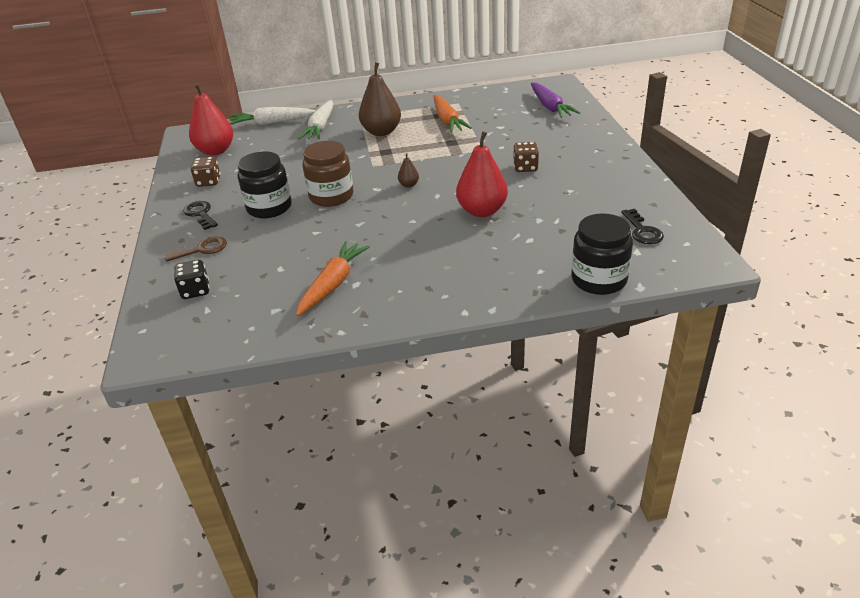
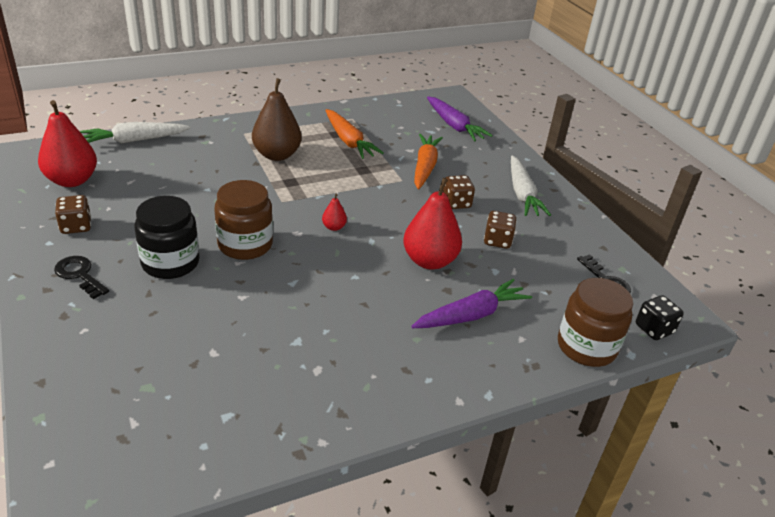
camera: 20 degrees left, 0 degrees up
brown key [165,236,227,262] -> none
black dice [174,260,209,299] -> black dice moved to [636,295,684,340]
orange carrot [296,241,370,316] -> orange carrot moved to [414,134,443,190]
white carrot [298,100,333,139] -> white carrot moved to [511,156,551,216]
brown pear [398,153,419,188] -> red pear [322,194,347,231]
black jar [571,213,633,295] -> brown jar [558,278,633,367]
none -> purple carrot [411,279,532,328]
none -> brown dice [484,211,517,249]

